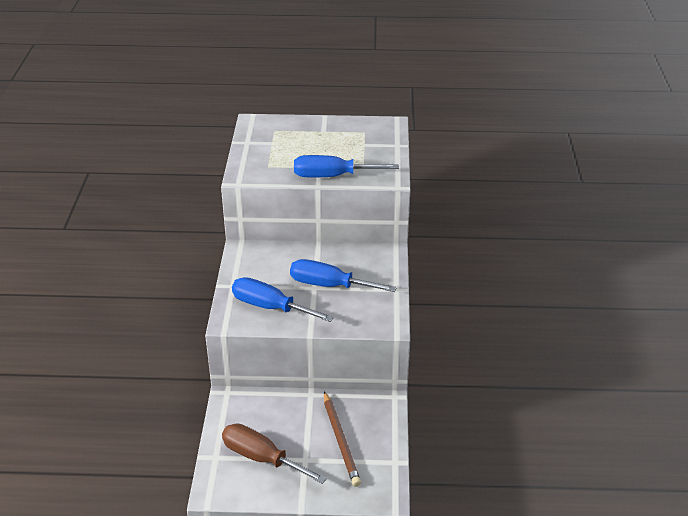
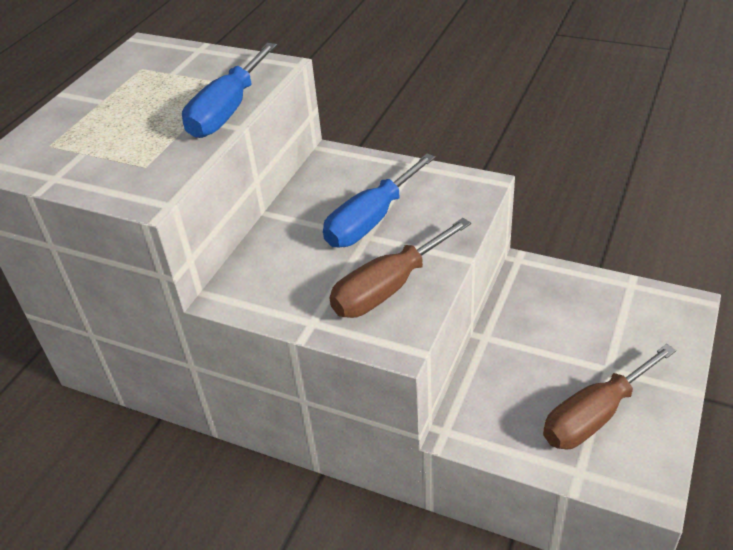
camera: 65 degrees left, 5 degrees up
blue screwdriver [232,277,334,322] -> brown screwdriver [330,218,471,318]
brown pencil [324,391,361,487] -> none

